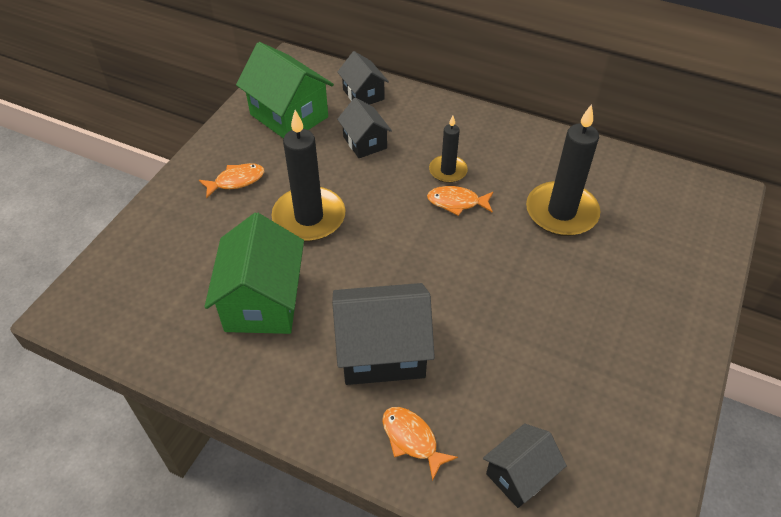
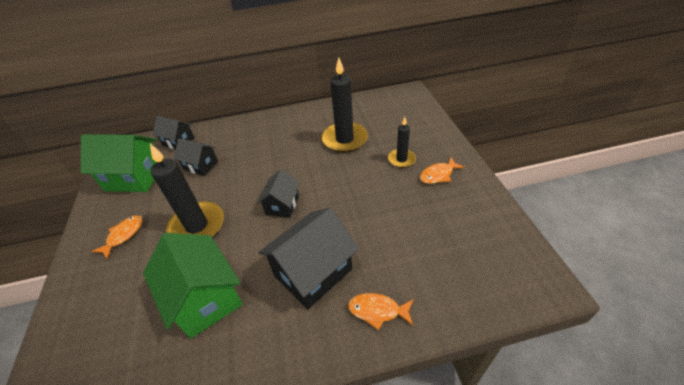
camera: 35 degrees left, 5 degrees down
orange fish [427,186,493,216] -> orange fish moved to [420,158,465,184]
black candle [429,116,468,183] -> black candle moved to [388,117,416,168]
black house [483,424,567,508] -> black house moved to [257,169,300,218]

